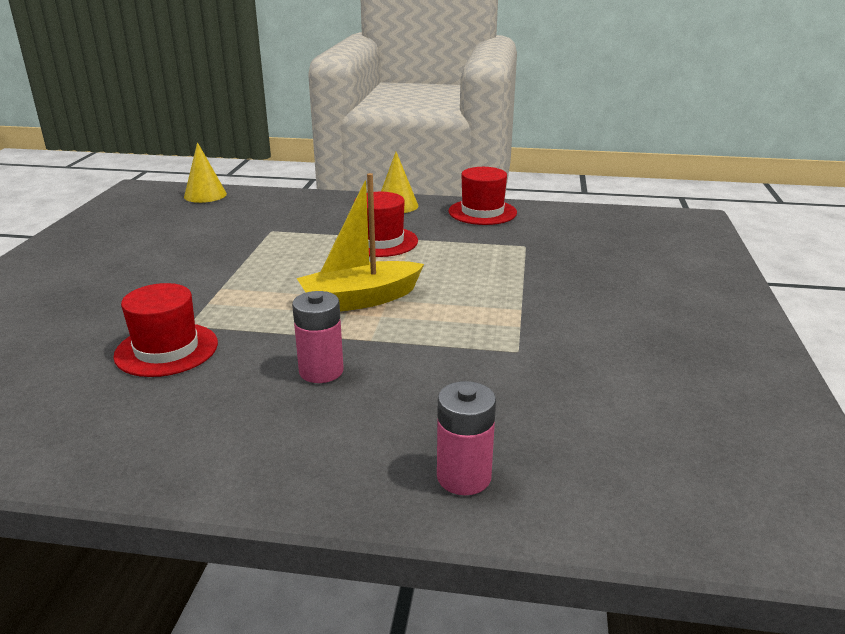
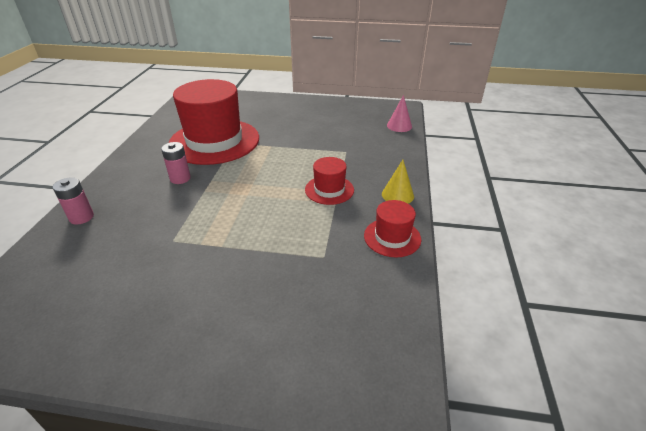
camera: 90 degrees right, 10 degrees up
red hat [113,283,218,377] -> red hat [168,79,259,165], size x2.15
yellow cone [184,142,227,203] -> pink cone [387,95,412,132]
yellow boat [297,173,424,311] -> none

